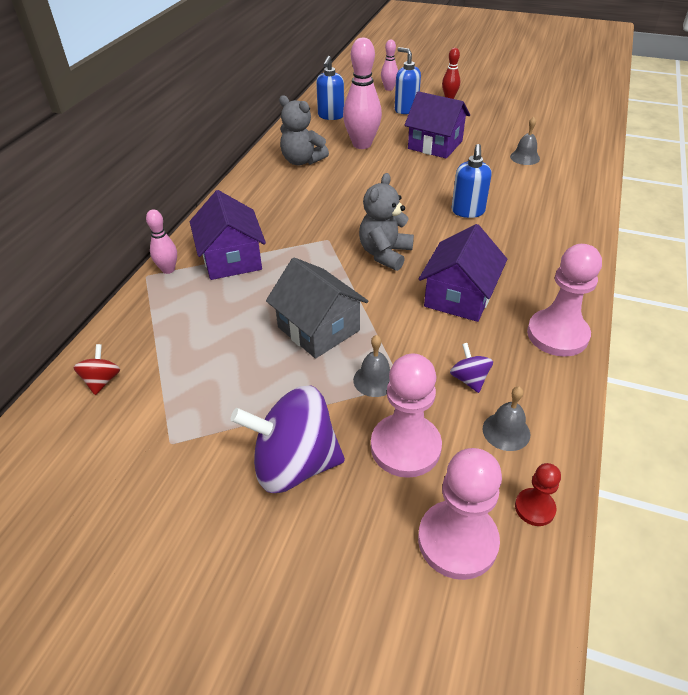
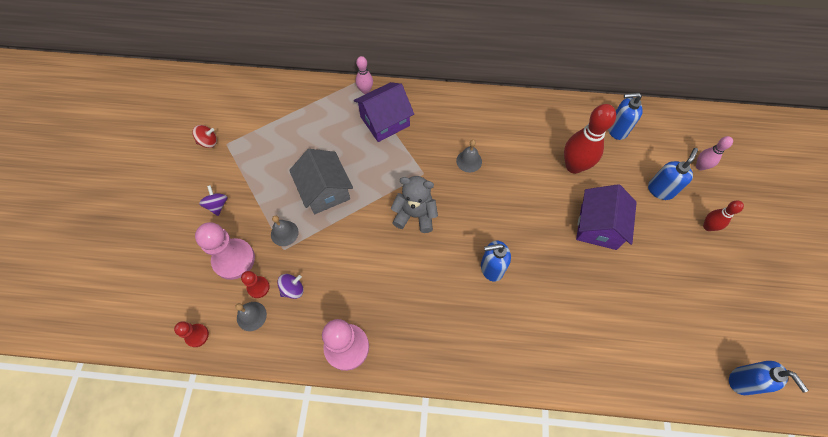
camera: 75 degrees right, 20 degrees up
red spinning top [73,344,120,395] -> red spinning top moved to [192,125,217,148]
purple spinning top [231,386,345,493] -> purple spinning top [199,185,227,216], size x0.45
grey house [266,257,368,358] -> grey house turned 60 degrees counterclockwise [289,149,353,214]
grey teddy bear [279,95,329,165] -> none
pink bowling pin [343,38,382,149] -> red bowling pin [564,104,616,174]
pink pawn [418,448,502,580] -> none
purple house [419,224,507,322] -> none
grey bell [510,117,540,165] -> grey bell moved to [456,140,482,173]
none -> red pawn [241,271,270,298]
none -> blue soap dispenser [729,361,808,395]

